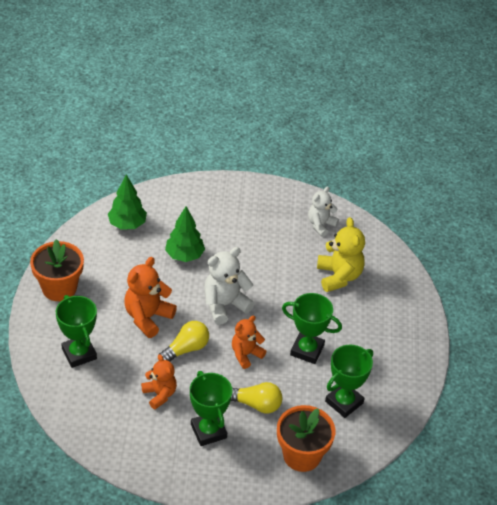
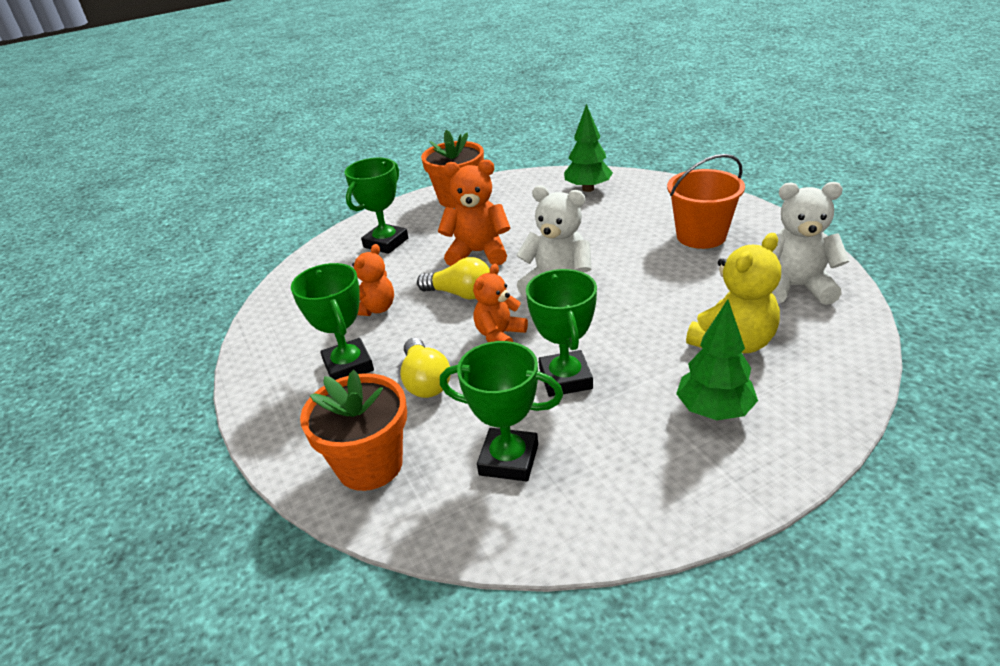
camera: 65 degrees right, 10 degrees down
green tree [165,206,205,262] -> green tree moved to [676,299,758,420]
green trophy [190,371,232,446] -> green trophy turned 60 degrees counterclockwise [291,263,374,380]
orange teddy bear [232,315,267,369] -> orange teddy bear turned 75 degrees counterclockwise [473,264,528,342]
white teddy bear [308,187,339,237] -> white teddy bear [772,182,849,305], size x1.50
none -> orange bucket [667,154,745,249]

